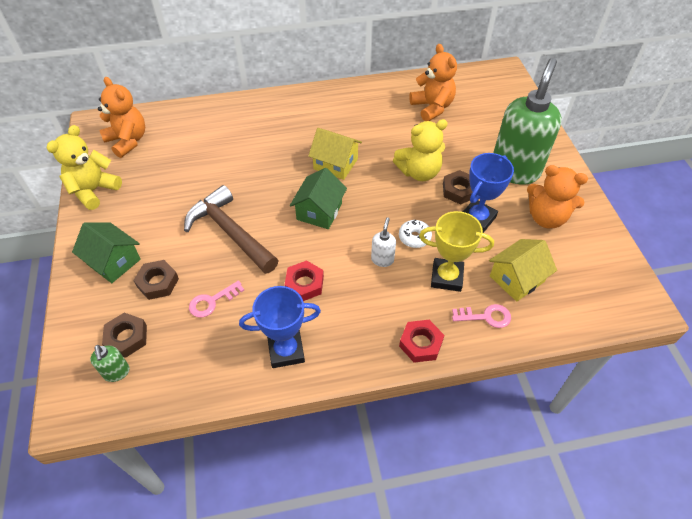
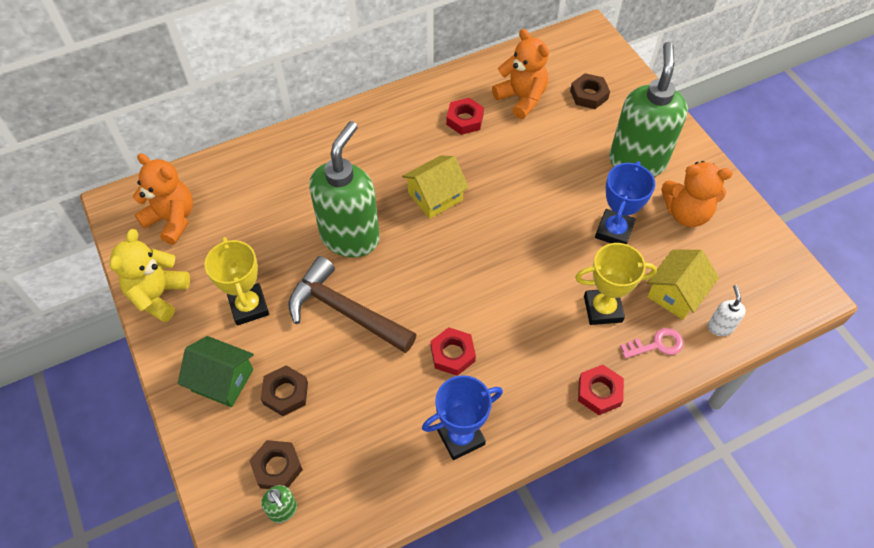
camera: 15 degrees left, 5 degrees up
pink key [189,280,244,317] -> none
green house [290,168,347,229] -> none
yellow house [308,128,362,180] -> yellow house turned 45 degrees counterclockwise [402,155,469,219]
white soap dispenser [371,217,396,267] -> white soap dispenser moved to [708,285,746,336]
yellow teddy bear [393,119,448,181] -> none
white donut [399,220,432,248] -> none
brown nut [443,170,476,205] -> brown nut moved to [570,73,610,109]
none -> yellow trophy [204,237,269,325]
none -> green soap dispenser [309,121,380,257]
none -> red nut [446,98,484,135]

